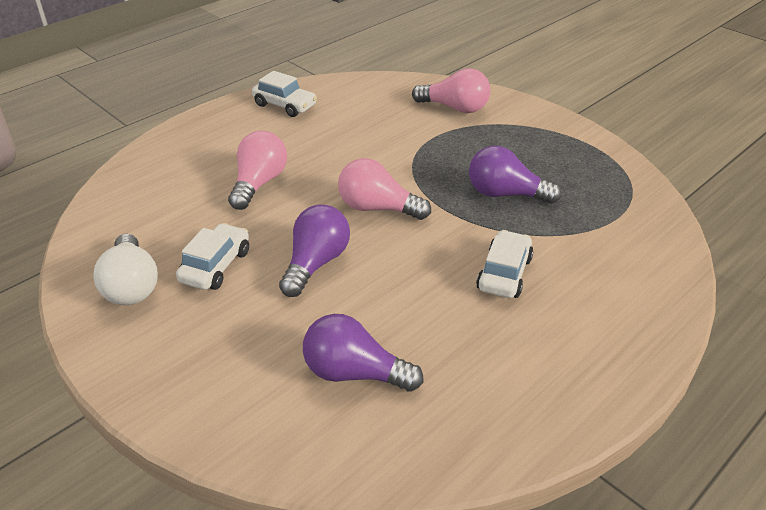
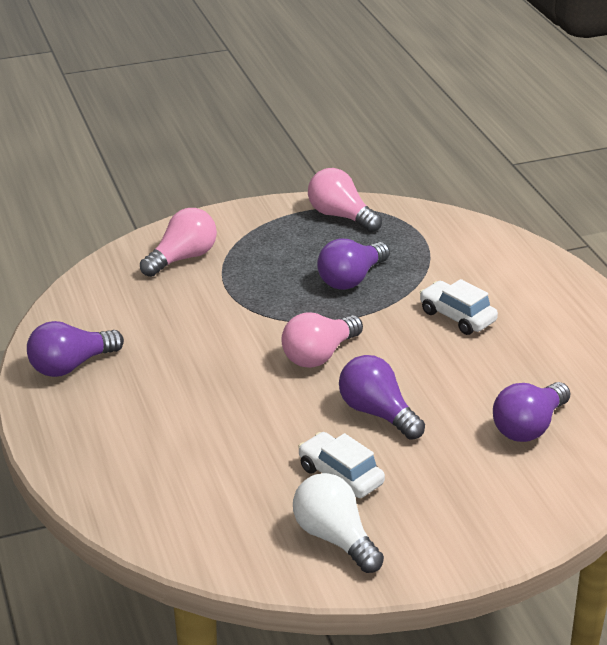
camera: 65 degrees left, 5 degrees down
white light bulb [94,234,158,305] -> white light bulb turned 135 degrees counterclockwise [293,473,384,573]
pink light bulb [228,131,287,210] -> pink light bulb moved to [308,168,382,232]
white car [252,71,317,117] -> purple light bulb [27,321,124,377]

